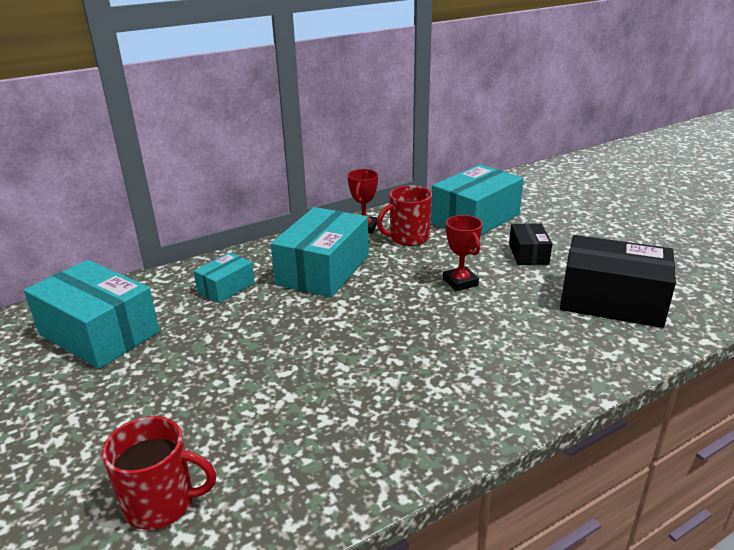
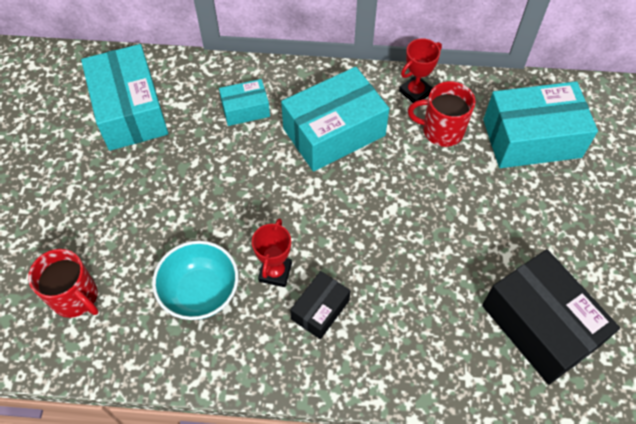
camera: 35 degrees right, 30 degrees up
red trophy [443,215,483,291] -> red trophy moved to [252,218,292,287]
black box [509,223,552,265] -> black box moved to [290,271,350,339]
none -> turquoise bowl [152,241,239,320]

